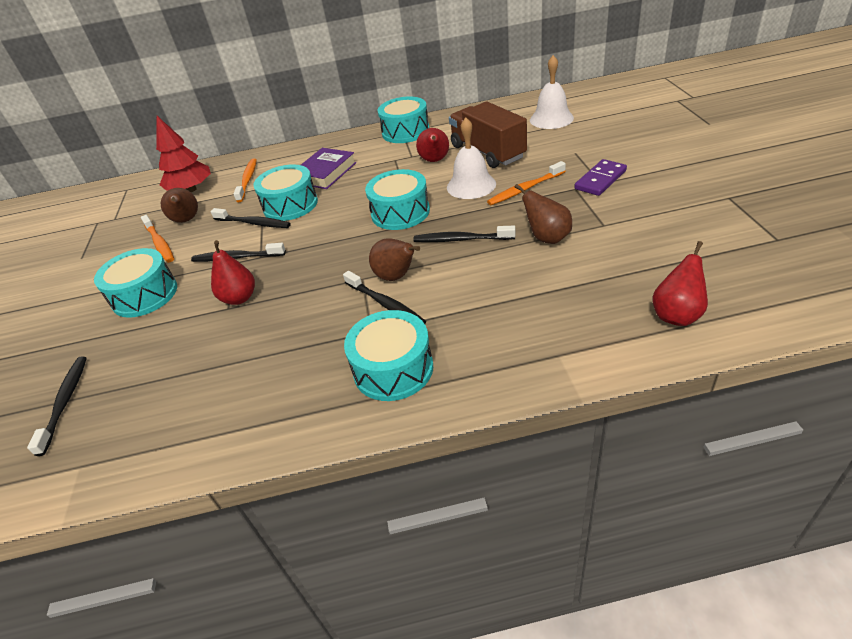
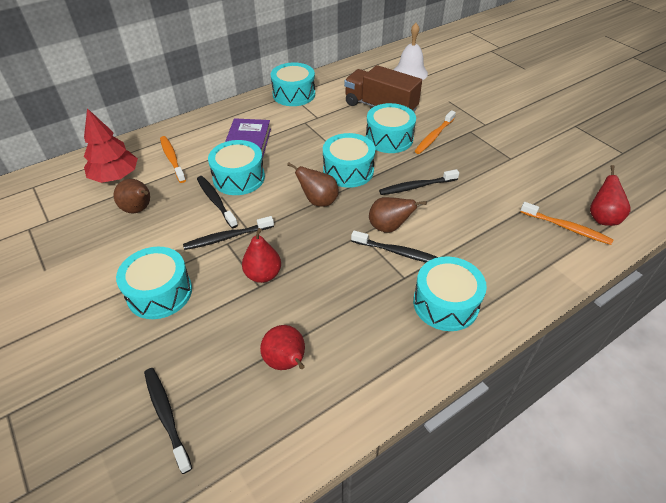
camera: 30 degrees left, 5 degrees up
orange toothbrush [141,215,174,263] -> orange toothbrush moved to [520,202,614,245]
black toothbrush [210,208,291,228] -> black toothbrush turned 120 degrees counterclockwise [197,176,238,228]
red pear [416,128,449,162] -> red pear moved to [260,325,305,370]
white bell [447,117,496,199] -> turquoise drum [366,103,416,153]
brown pear [515,184,572,244] -> brown pear moved to [287,162,339,207]
purple domino [574,159,627,196] -> none

